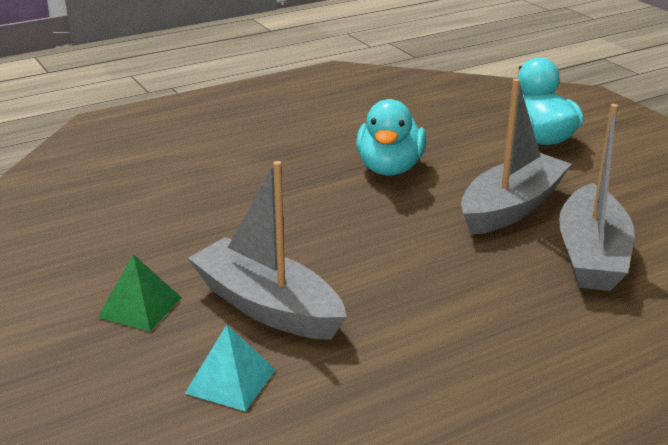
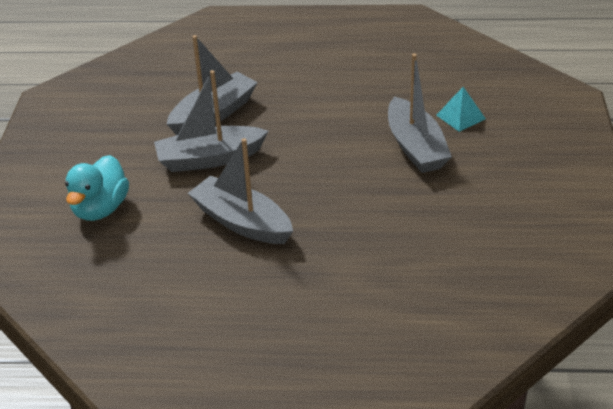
camera: 145 degrees left, 10 degrees up
green pyramid [97,254,182,331] -> none
turquoise duck [356,99,426,176] -> grey boat [188,138,293,244]

